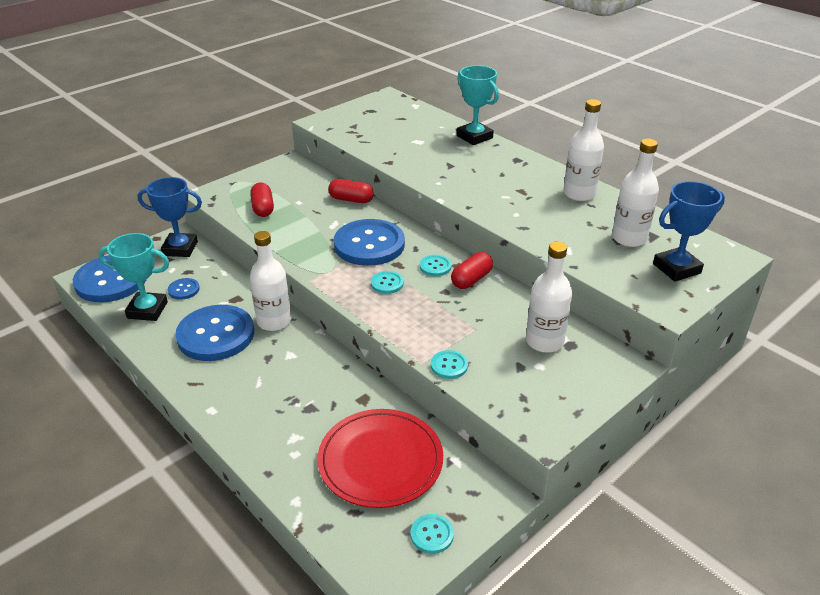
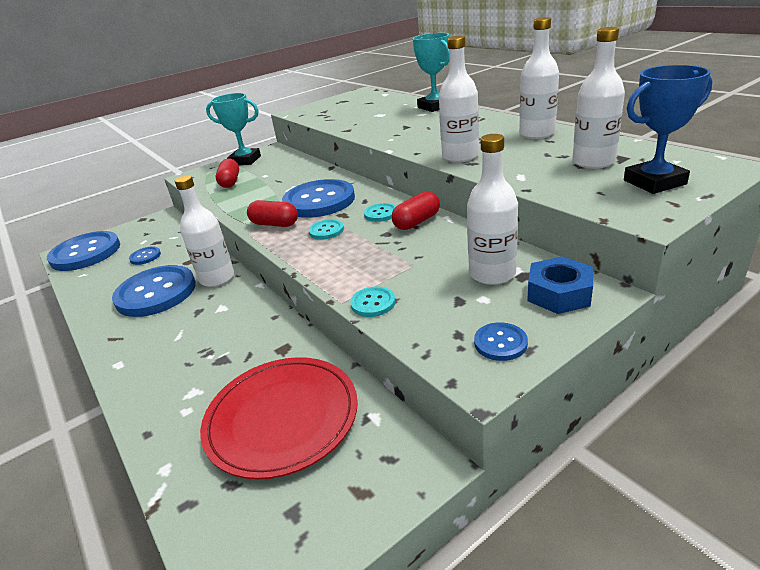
camera: 10 degrees right, 5 degrees down
turquoise trophy [99,233,169,321] -> turquoise trophy moved to [206,93,261,165]
blue trophy [138,177,202,257] -> none
red capsule [328,179,374,203] -> red capsule moved to [247,200,298,227]
turquoise button [411,514,454,554] -> none
none -> white bottle [439,36,479,163]
none -> blue button [474,322,528,361]
none -> blue nut [527,256,593,314]

